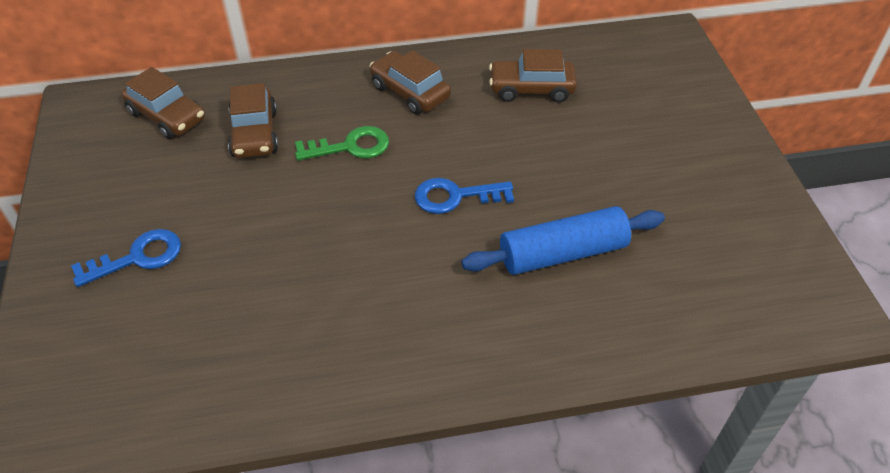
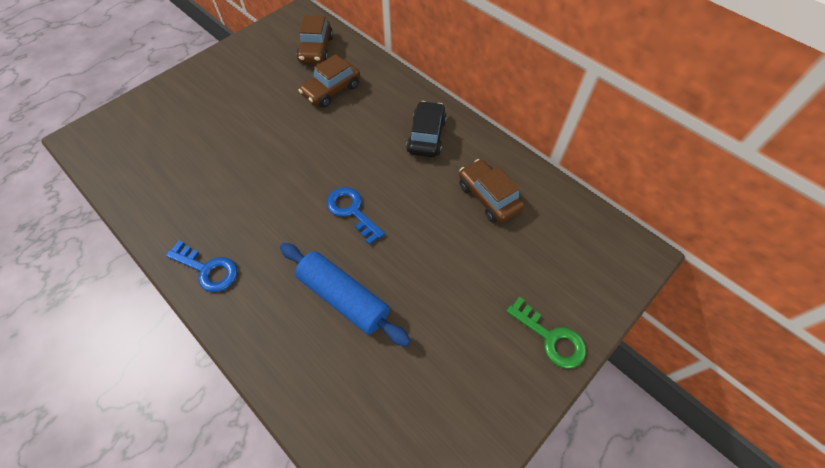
camera: 55 degrees right, 10 degrees up
blue key [71,229,181,287] -> blue key moved to [166,241,238,292]
green key [295,126,389,161] -> green key moved to [506,296,586,369]
brown car [369,50,451,115] -> black car [406,101,447,157]

